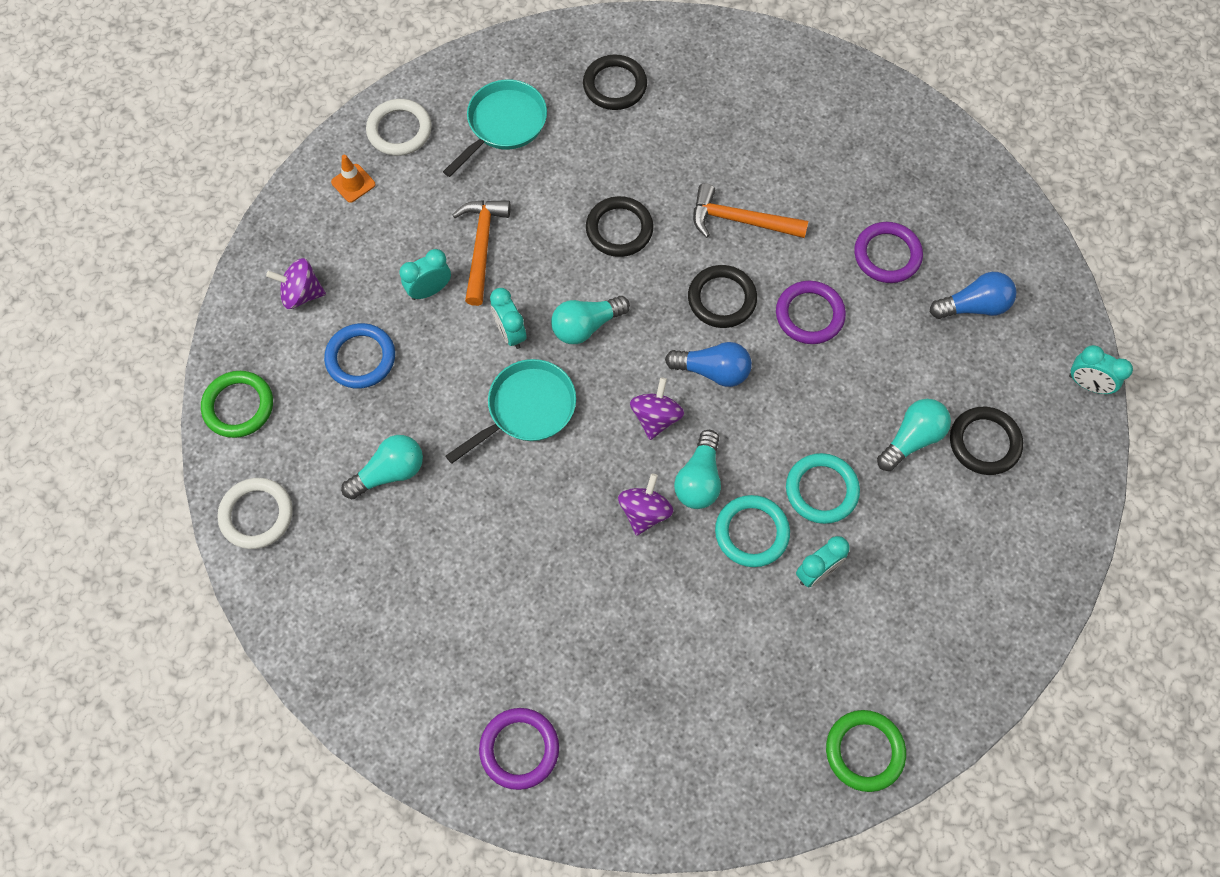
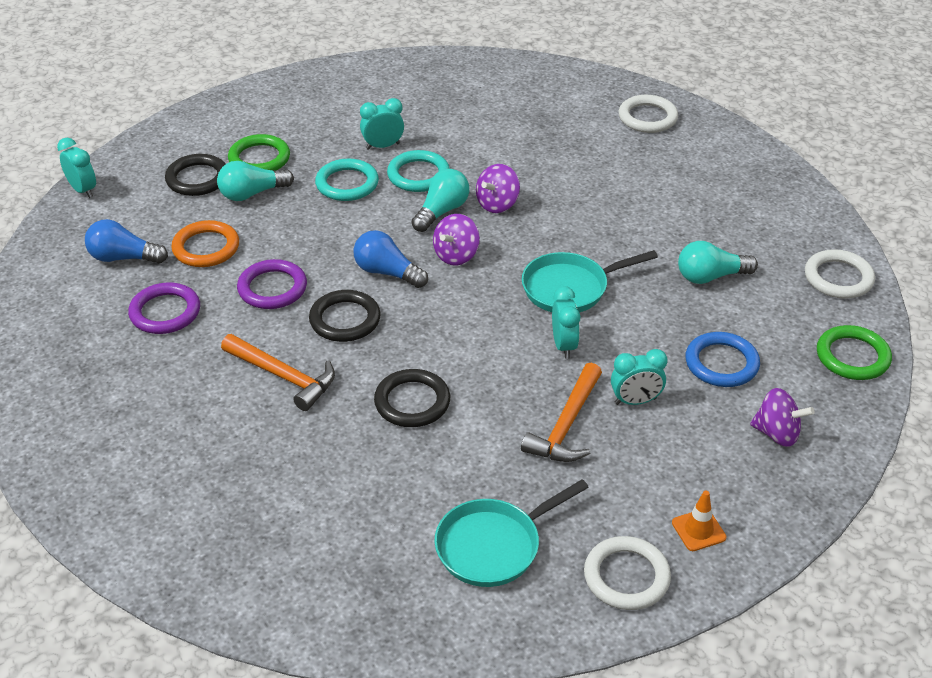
camera: 160 degrees left, 25 degrees down
purple ring [479,708,559,790] -> white ring [619,95,678,133]
turquoise light bulb [551,296,630,344] -> none
black ring [583,55,647,110] -> none
green ring [826,710,906,792] -> green ring moved to [228,134,290,171]
none -> orange ring [171,220,239,267]

